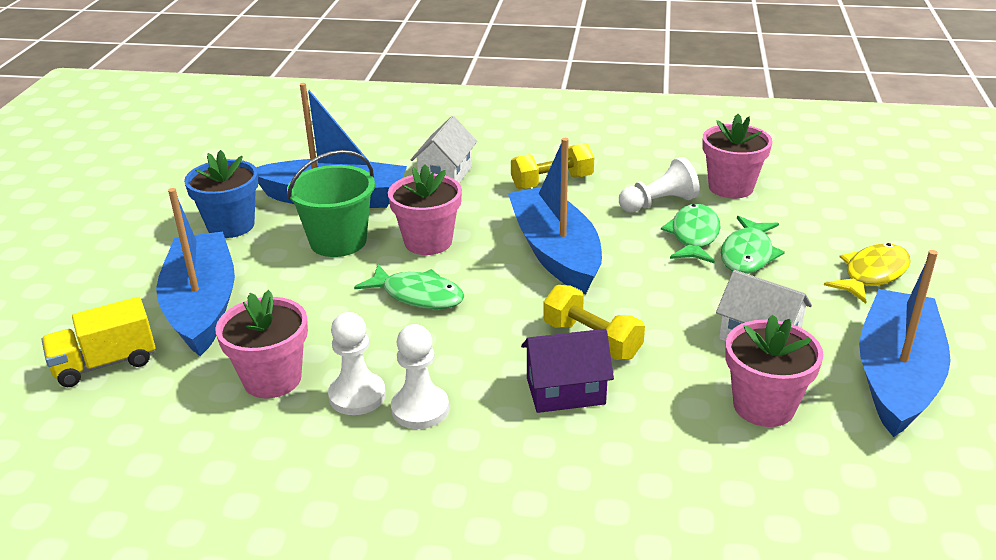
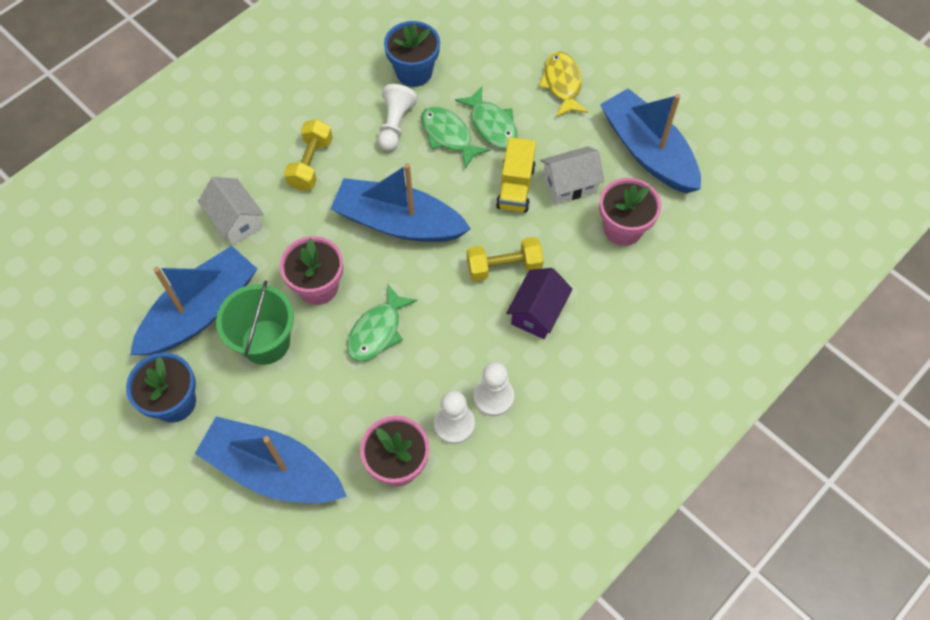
camera: 55 degrees left, 30 degrees up
yellow truck [42,297,156,387] -> yellow truck moved to [496,137,536,212]
green fish [354,264,464,309] -> green fish turned 150 degrees clockwise [347,283,417,362]
pink flower pot [703,114,773,199] -> blue flower pot [384,21,440,87]

